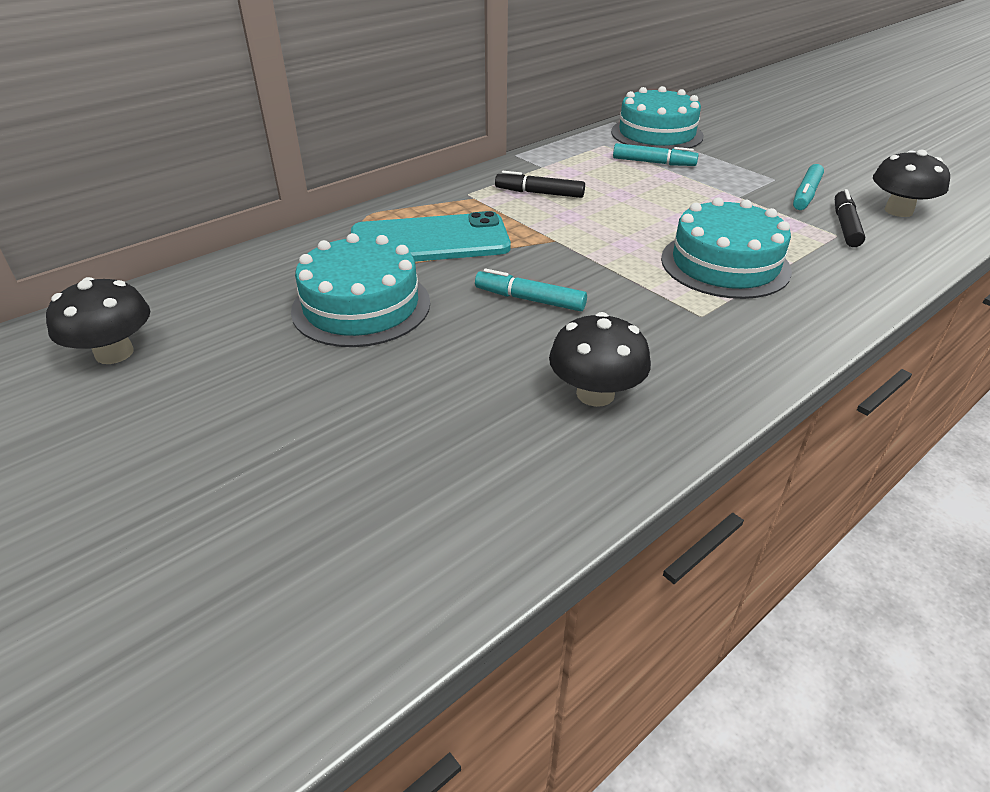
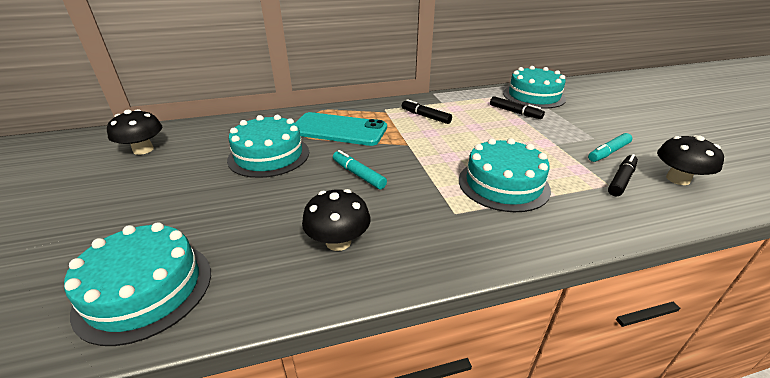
camera: 25 degrees right, 5 degrees down
turquoise marker [613,143,699,166] -> black marker [490,96,545,119]
none -> turquoise cake [64,222,211,346]

